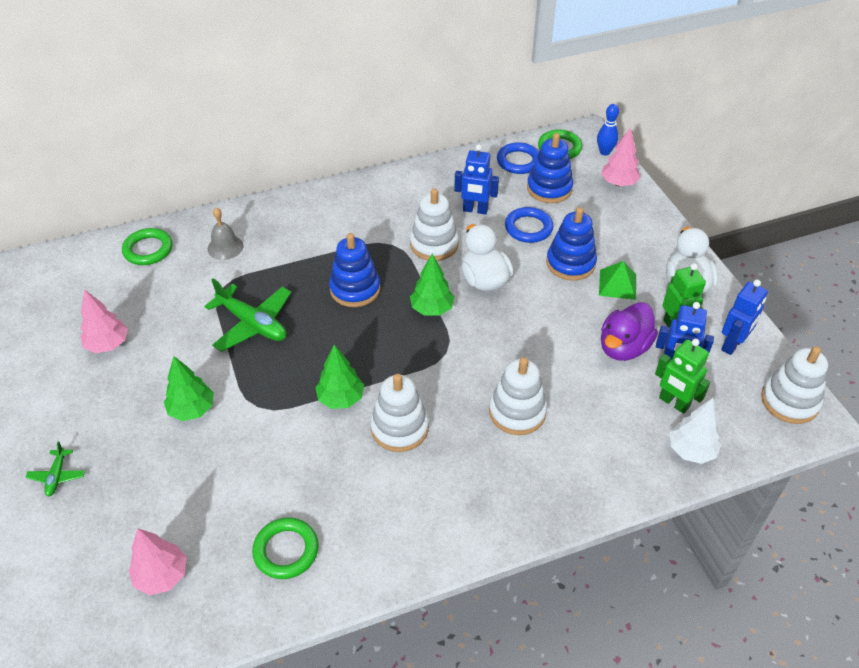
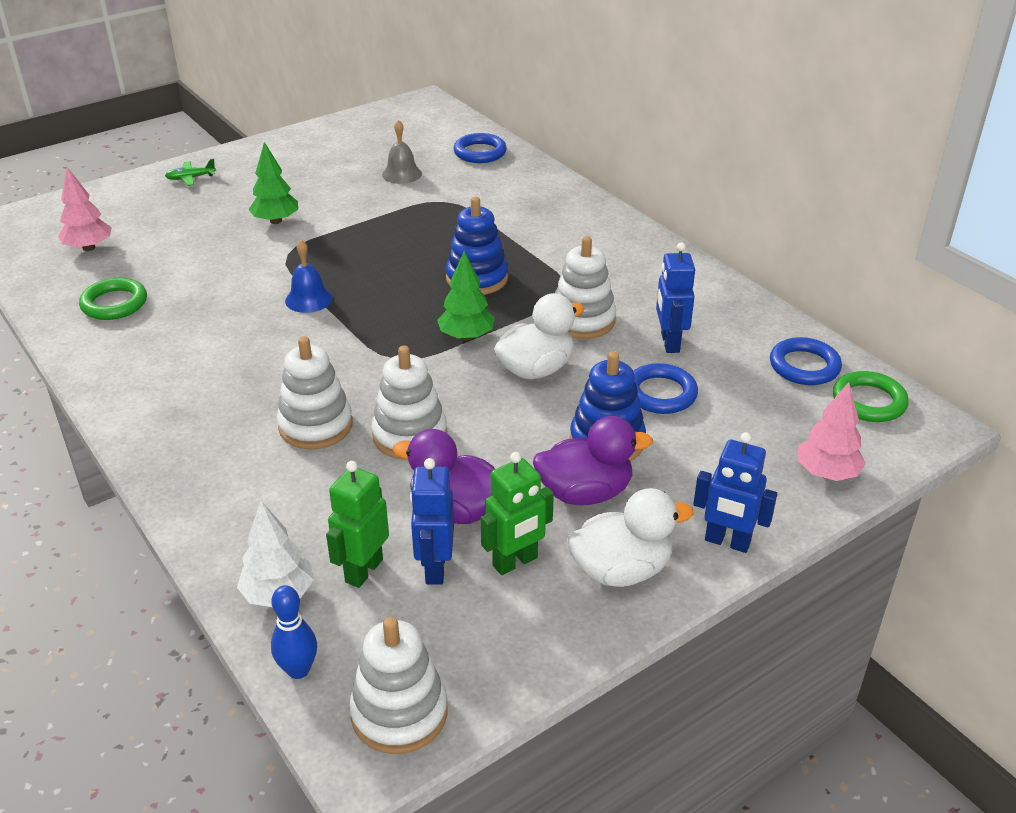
camera: 75 degrees right, 10 degrees down
pink tree [80,289,128,353] -> none
green ring [122,228,173,265] -> blue ring [453,133,507,163]
green plane [204,278,291,352] -> none
grey bell [207,208,244,260] -> grey bell moved to [382,120,422,184]
green tree [315,345,364,409] -> blue bell [285,240,333,313]
white stacking toy [370,374,429,452] -> white stacking toy moved to [371,346,447,460]
blue stacking toy [527,133,573,203] -> none
blue bowling pin [597,104,619,156] -> blue bowling pin moved to [271,585,317,679]
green pyramid [599,261,636,300] -> purple duck [533,416,653,505]
blue robot [721,280,768,355] -> blue robot moved to [693,432,777,553]

